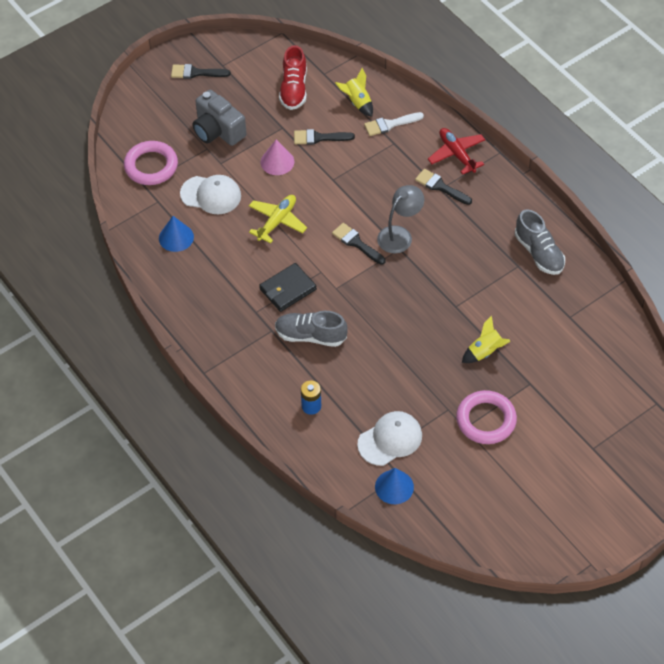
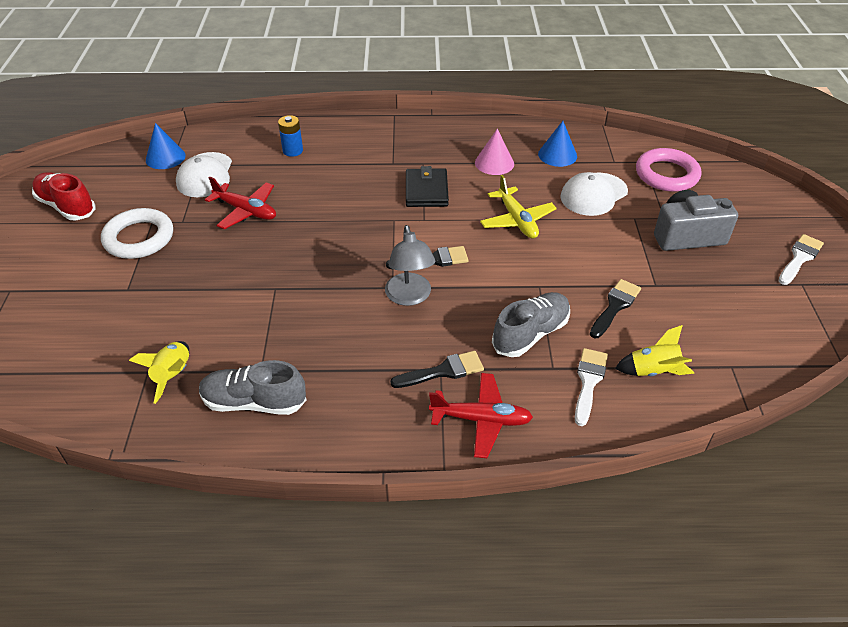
camera: 125 degrees right, 10 degrees down
black brush [171,64,231,79] -> white brush [779,234,824,285]
pink cone [261,140,294,175] -> pink cone moved to [475,129,514,175]
grey shoe [275,311,348,347] -> grey shoe moved to [492,292,570,357]
red shoe [279,45,307,110] -> red shoe moved to [32,172,96,220]
pink ring [456,390,517,444] -> white ring [101,208,173,259]
yellow rocket [462,316,510,363] -> yellow rocket moved to [129,341,189,404]
none -> red plane [205,177,276,229]

